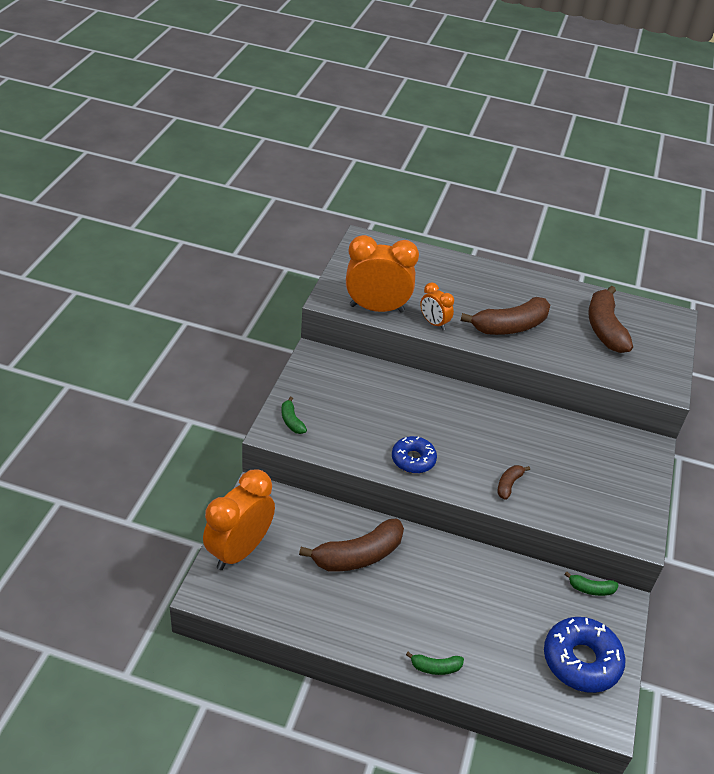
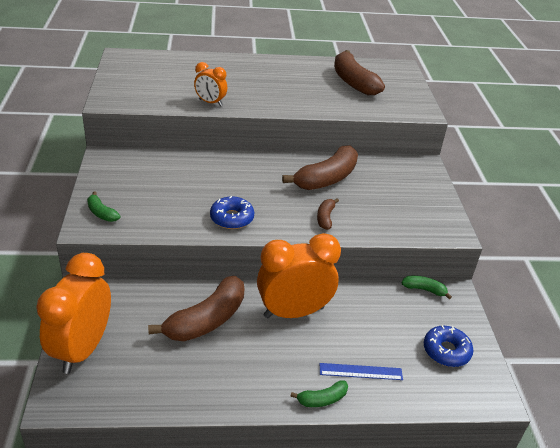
camera: 20 degrees left, 5 degrees down
orange clock [346,235,419,313] -> orange clock moved to [257,233,341,319]
brown banana [461,297,550,335] -> brown banana moved to [282,145,358,190]
blue donut [544,617,626,693] -> blue donut [424,325,473,367], size x0.63
green banana [564,572,618,596] -> green banana turned 150 degrees counterclockwise [402,276,452,299]
none -> blue ruler [320,363,403,380]

